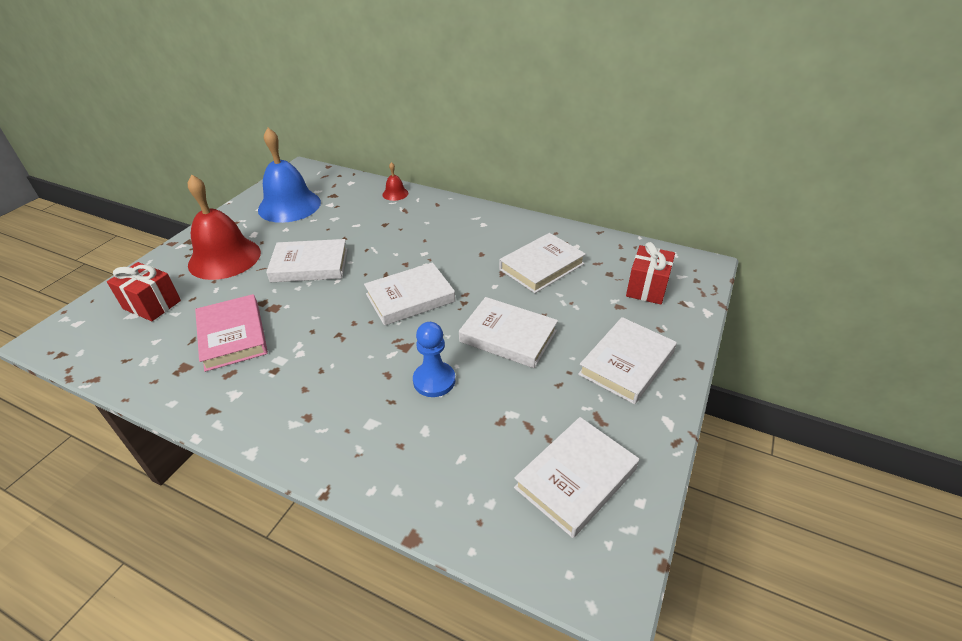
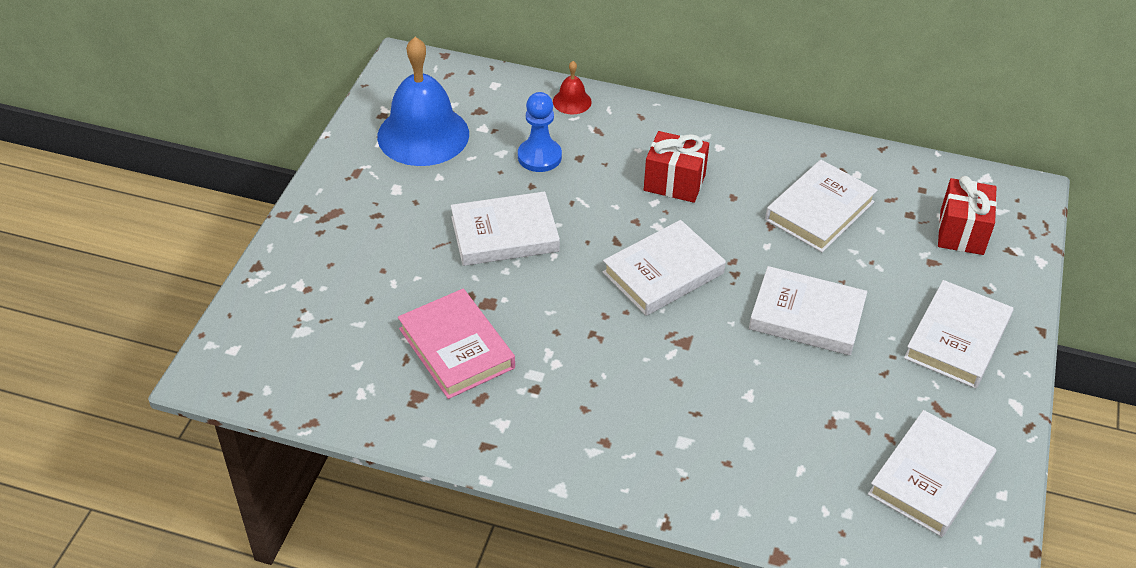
camera: 10 degrees left, 5 degrees up
red gift [107,262,181,321] -> red gift moved to [644,131,709,203]
red bell [188,175,261,280] -> none
blue pawn [413,322,455,397] -> blue pawn moved to [518,92,562,172]

